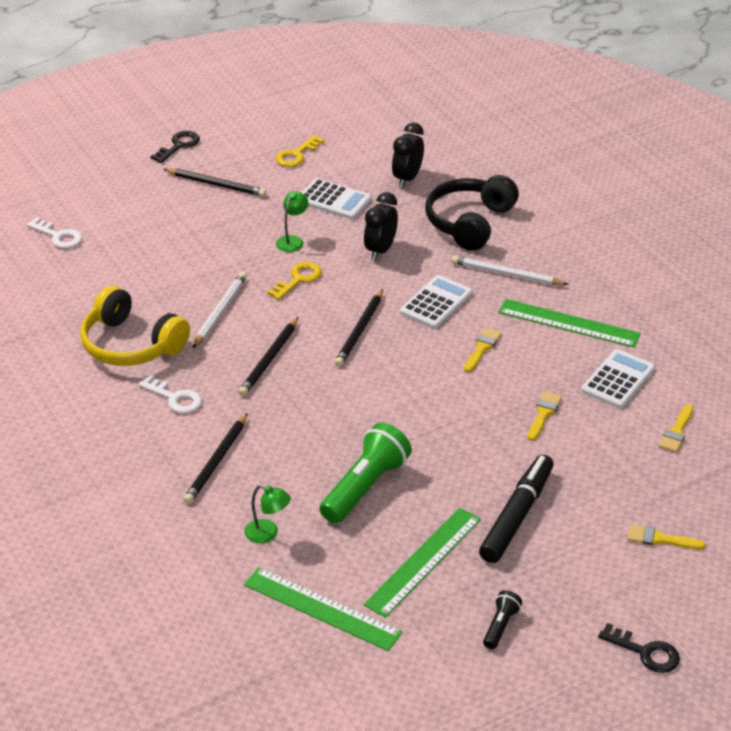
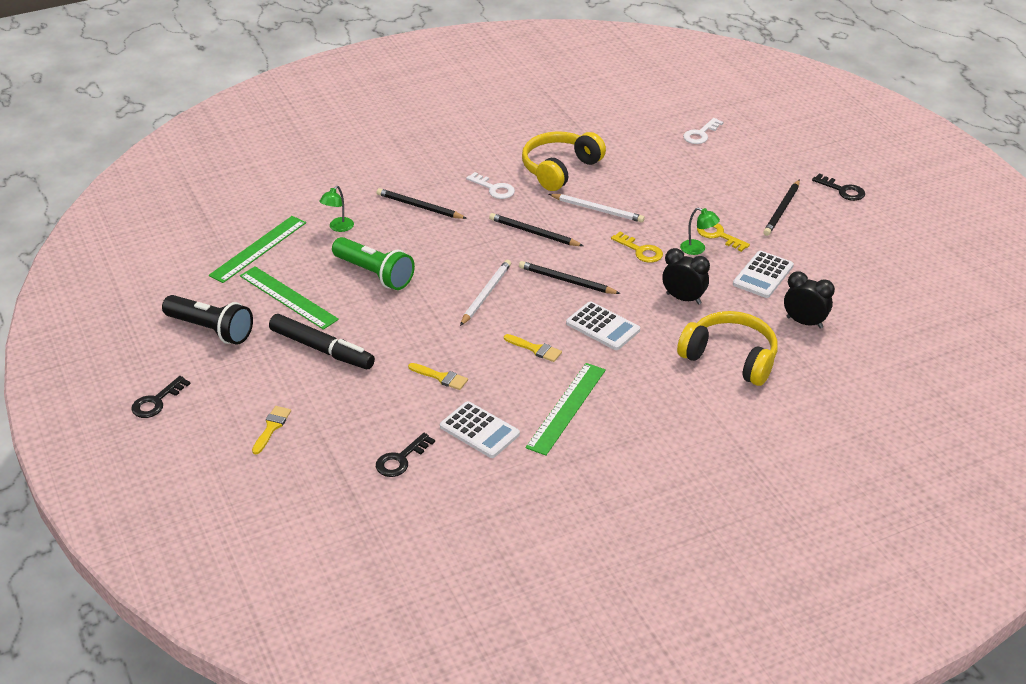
camera: 95 degrees right, 0 degrees up
white key [138,375,202,414] -> white key turned 90 degrees counterclockwise [466,172,515,199]
yellow key [276,135,325,167] -> yellow key moved to [697,223,750,252]
black headphones [425,175,519,251] -> yellow headphones [677,311,778,386]
white pencil [451,255,569,285] -> white pencil moved to [460,260,511,326]
black flashlight [483,590,522,649] -> black flashlight [162,295,253,345], size x2.01
yellow brush [658,404,693,452] -> black key [376,433,435,477]

